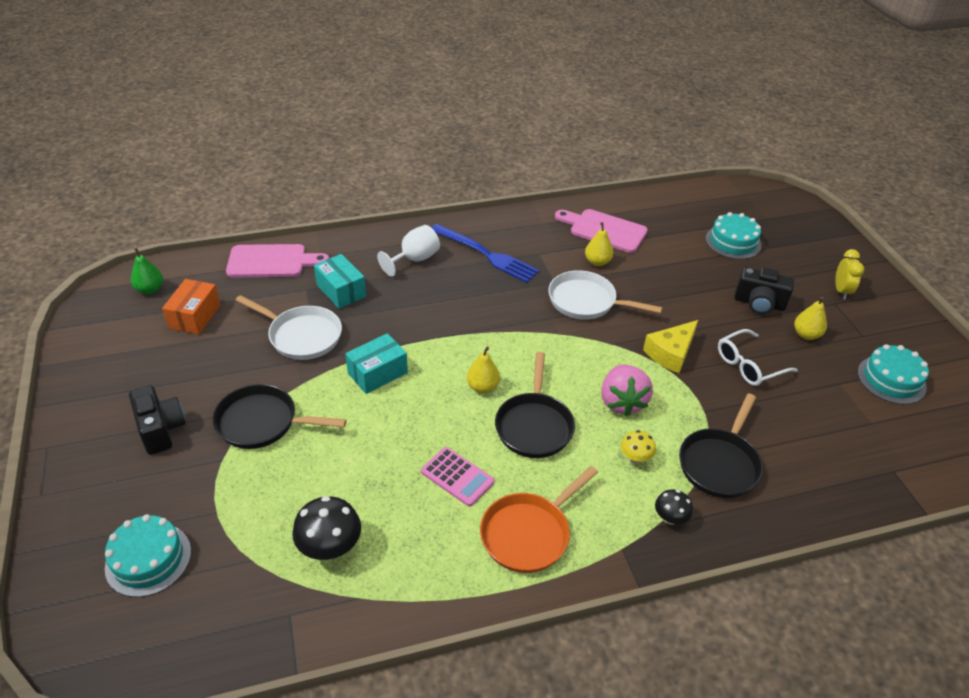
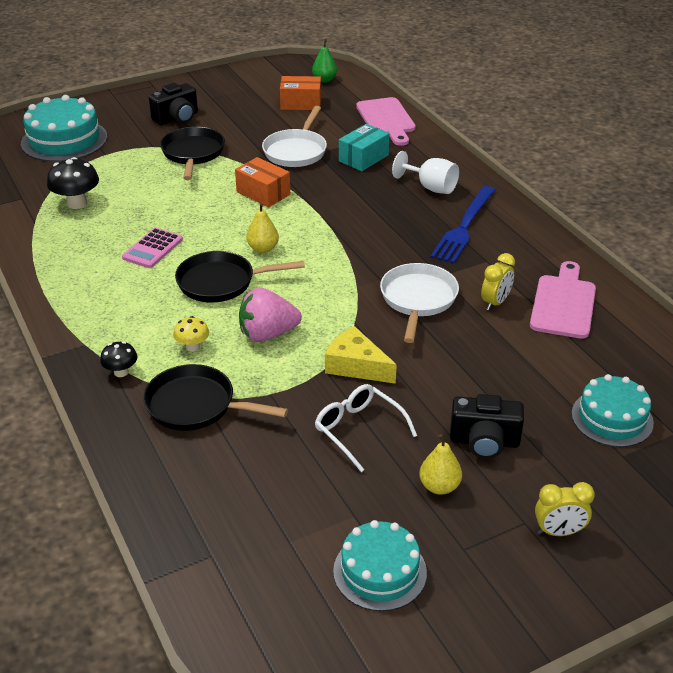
camera: 80 degrees right, 5 degrees down
turquoise cake [105,514,191,597] -> turquoise cake [21,95,107,162], size x1.51
turquoise box [345,333,408,394] -> orange box [235,157,290,207]
orange pan [480,466,598,573] -> none
yellow pear [585,222,613,266] -> yellow clock [481,253,515,311]
black camera [734,267,794,314] -> black camera turned 90 degrees counterclockwise [450,394,524,459]

